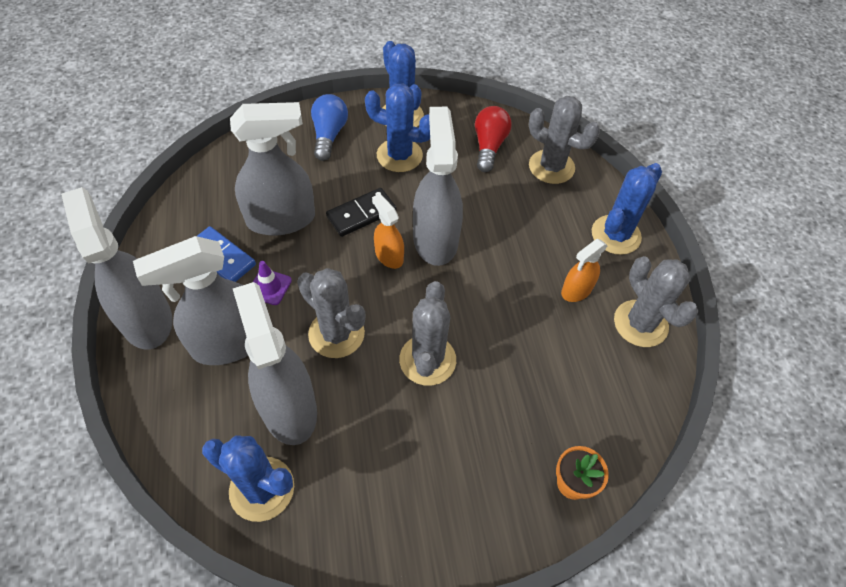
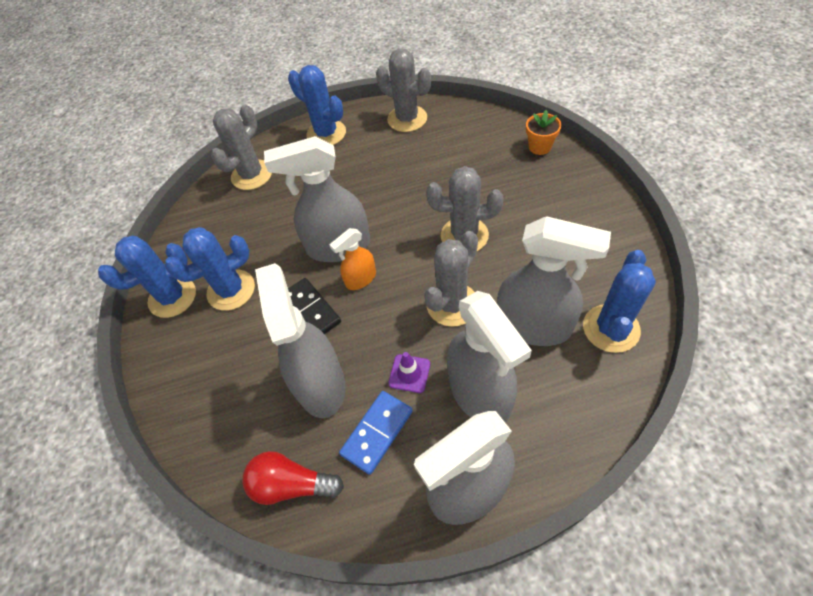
camera: 85 degrees left, 0 degrees up
grey spray bottle [233,282,317,445] -> grey spray bottle turned 135 degrees counterclockwise [497,216,611,346]
blue light bulb [311,94,348,161] -> none
blue cactus [365,84,430,172] -> blue cactus turned 45 degrees clockwise [165,227,255,311]
red light bulb [475,106,512,172] -> red light bulb moved to [242,451,344,505]
orange spray bottle [561,239,608,302] -> none
grey cactus [614,256,698,347] -> grey cactus turned 60 degrees clockwise [376,49,431,132]

